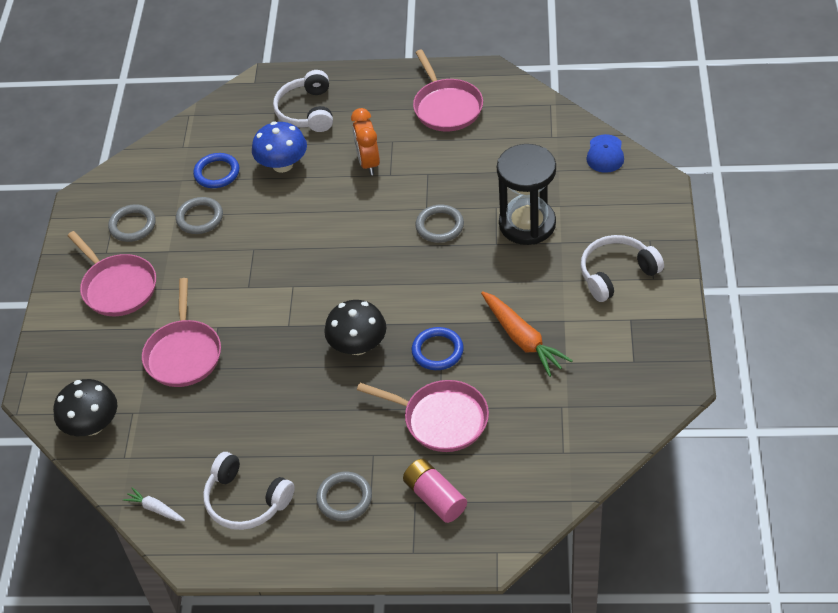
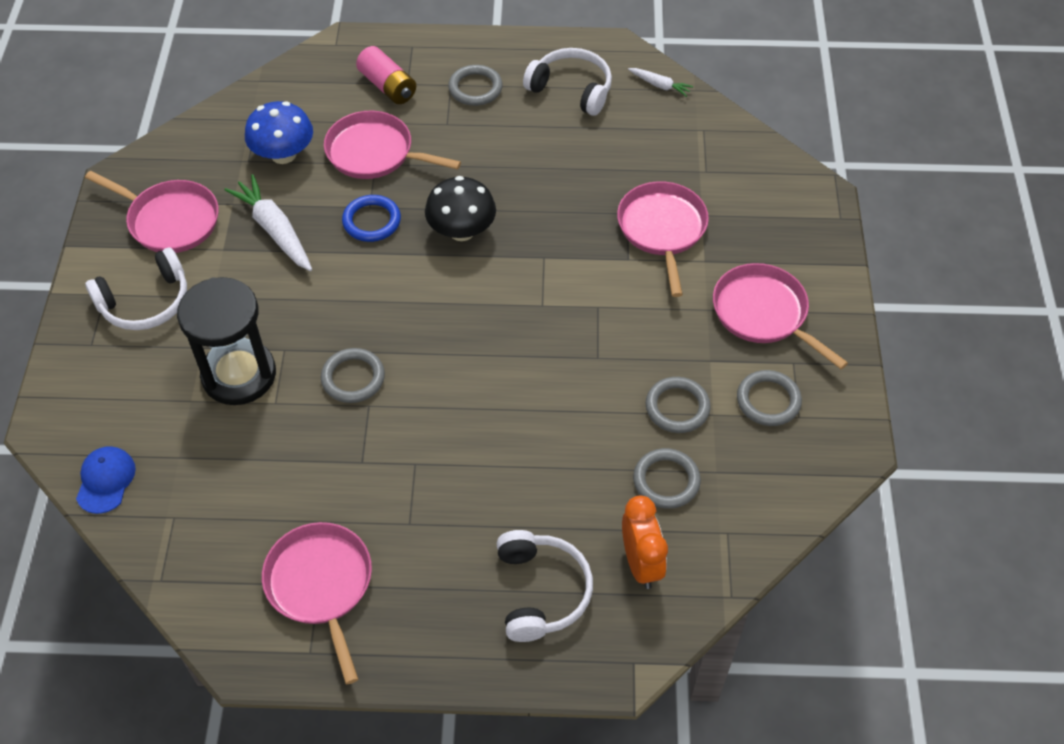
camera: 175 degrees right, 5 degrees up
black mushroom [53,379,117,436] -> none
blue ring [193,153,239,188] -> grey ring [633,448,701,509]
blue mushroom [252,122,307,173] -> blue mushroom moved to [245,101,313,164]
orange clock [351,108,380,175] -> orange clock moved to [622,495,668,589]
orange carrot [481,291,573,377] -> white carrot [224,174,312,271]
none -> pink pan [85,171,219,253]

